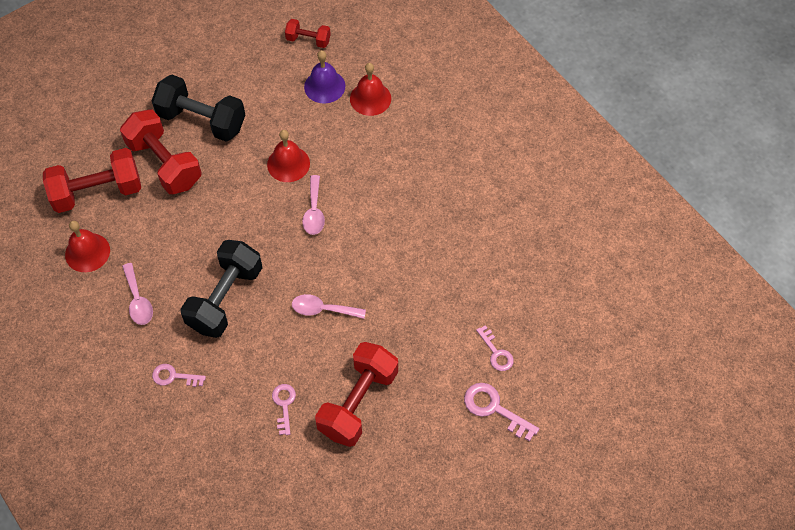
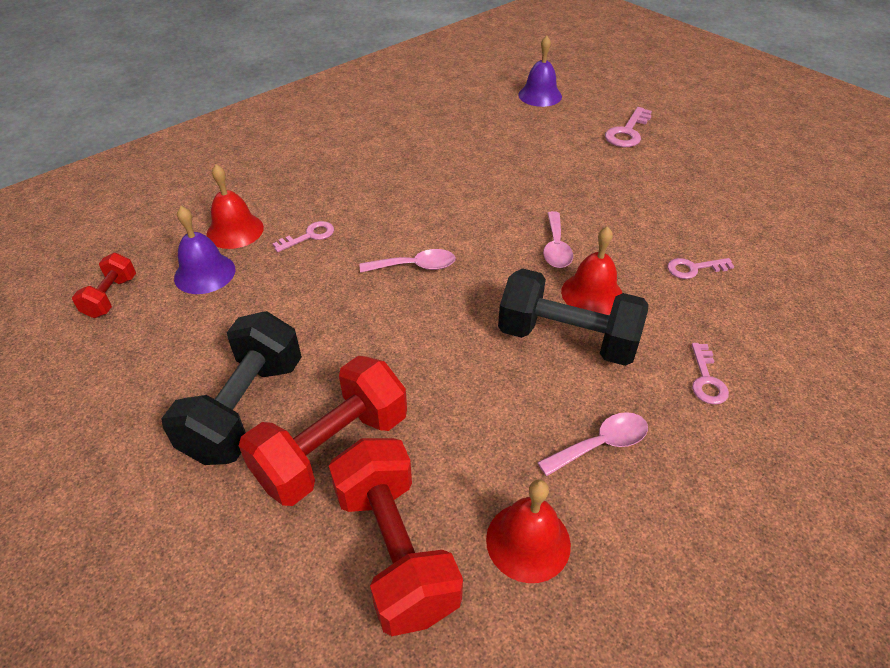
camera: 95 degrees left, 15 degrees down
red bell [267,130,310,182] -> red bell moved to [561,226,622,315]
red dumbbell [315,342,398,447] -> none
pink key [476,325,514,371] -> pink key moved to [272,221,334,252]
none -> purple bell [518,36,562,107]

